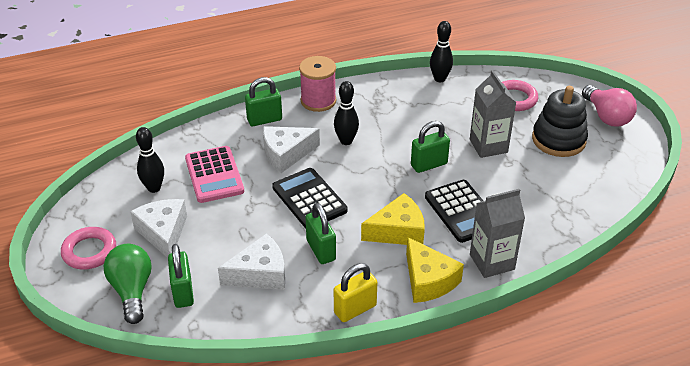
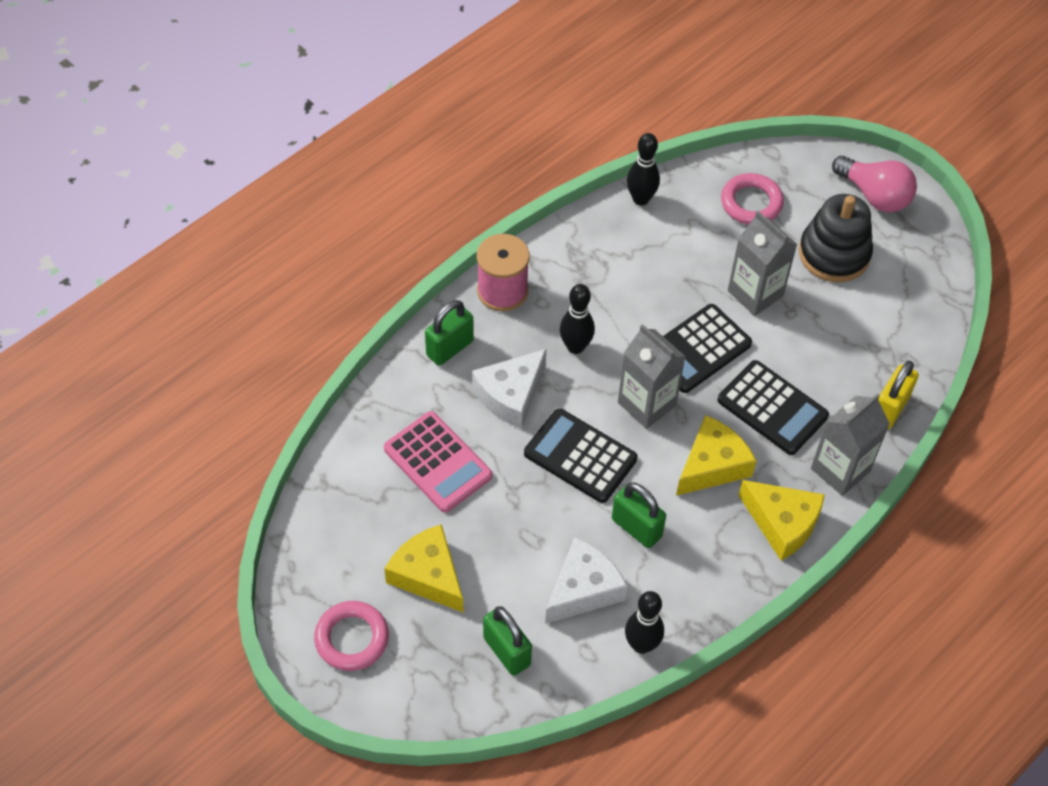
camera: 25 degrees left, 15 degrees up
green light bulb [104,244,152,324] -> none
white cheese [130,199,187,258] -> yellow cheese [384,524,464,613]
black bowling pin [136,127,164,193] -> black bowling pin moved to [625,591,664,654]
yellow padlock [334,263,377,322] -> yellow padlock moved to [878,361,919,429]
green padlock [411,121,450,173] -> black calculator [663,304,752,393]
none -> grey carton [618,324,686,429]

